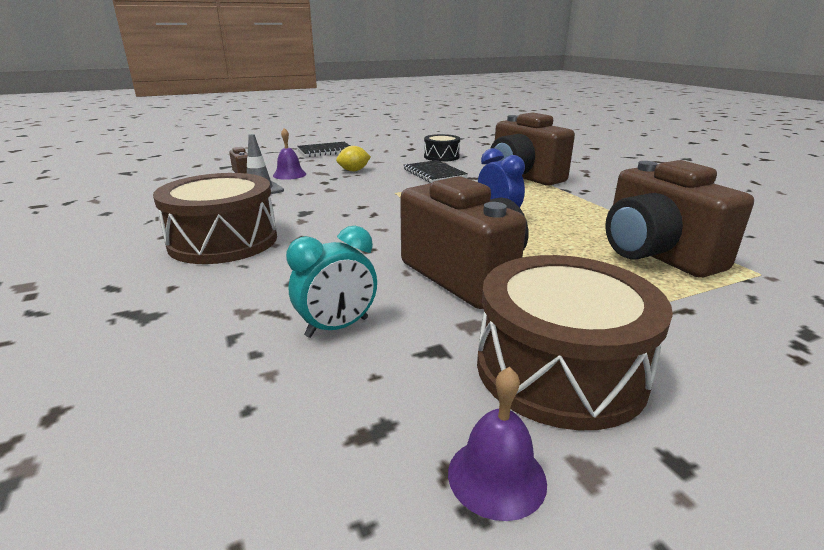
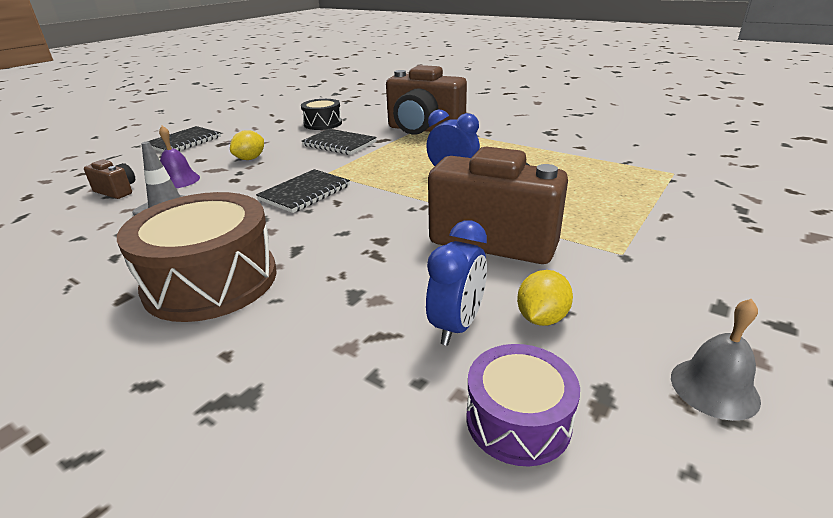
camera: 30 degrees left, 5 degrees up
turquoise clock [286,226,377,338] -> blue clock [426,220,487,346]
purple bell [448,367,547,521] -> grey bell [671,299,761,421]
brown drum [477,255,673,430] -> none
brown camera [605,160,754,278] -> none
none -> black notebook [256,169,350,213]
none -> purple drum [467,344,580,466]
none -> yellow lemon [517,270,573,326]

